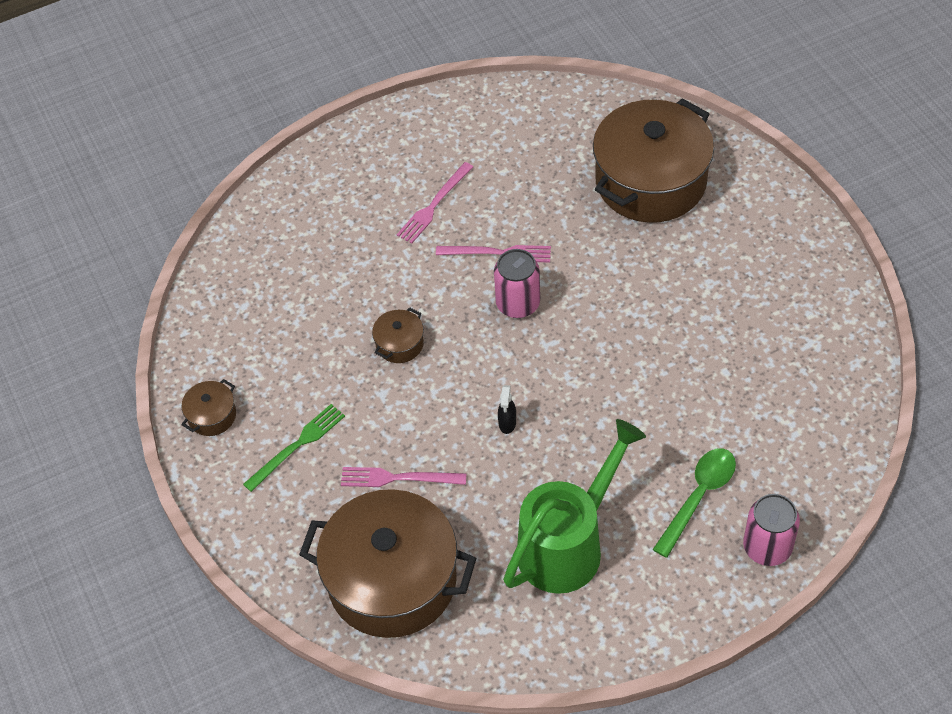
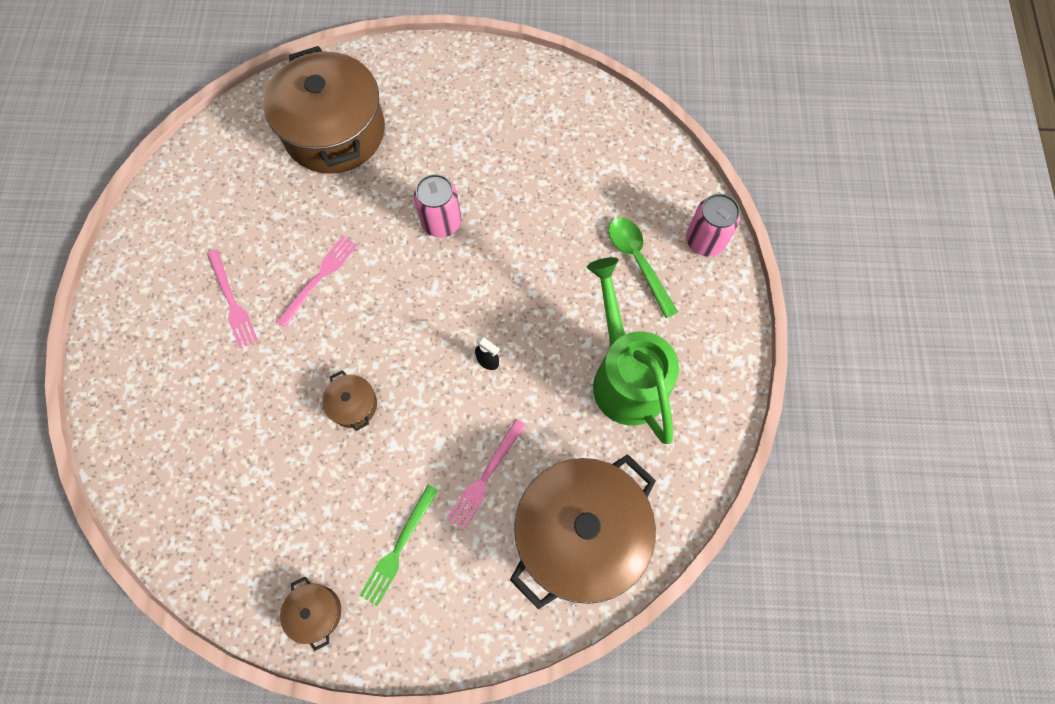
camera: 65 degrees left, 15 degrees up
green fork [243,404,345,492] -> green fork turned 135 degrees counterclockwise [359,485,439,606]
pink can [494,249,540,318] -> pink can moved to [414,174,462,237]

